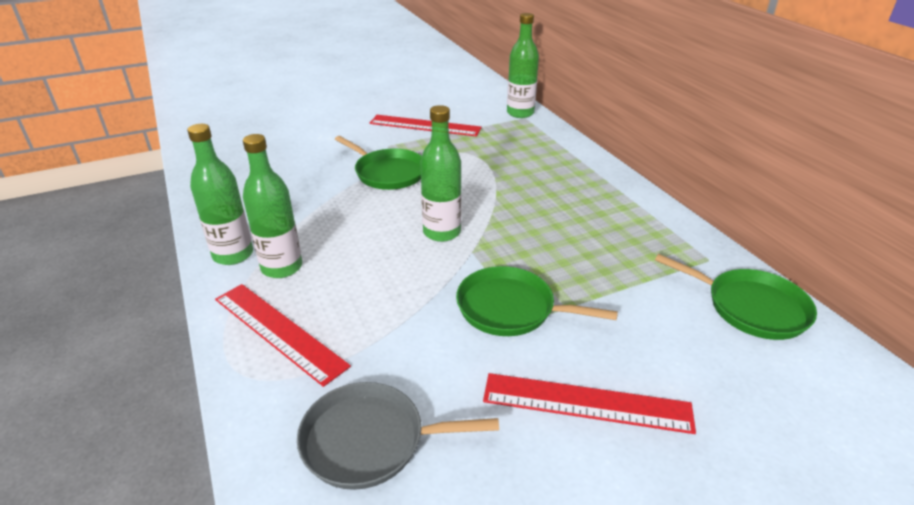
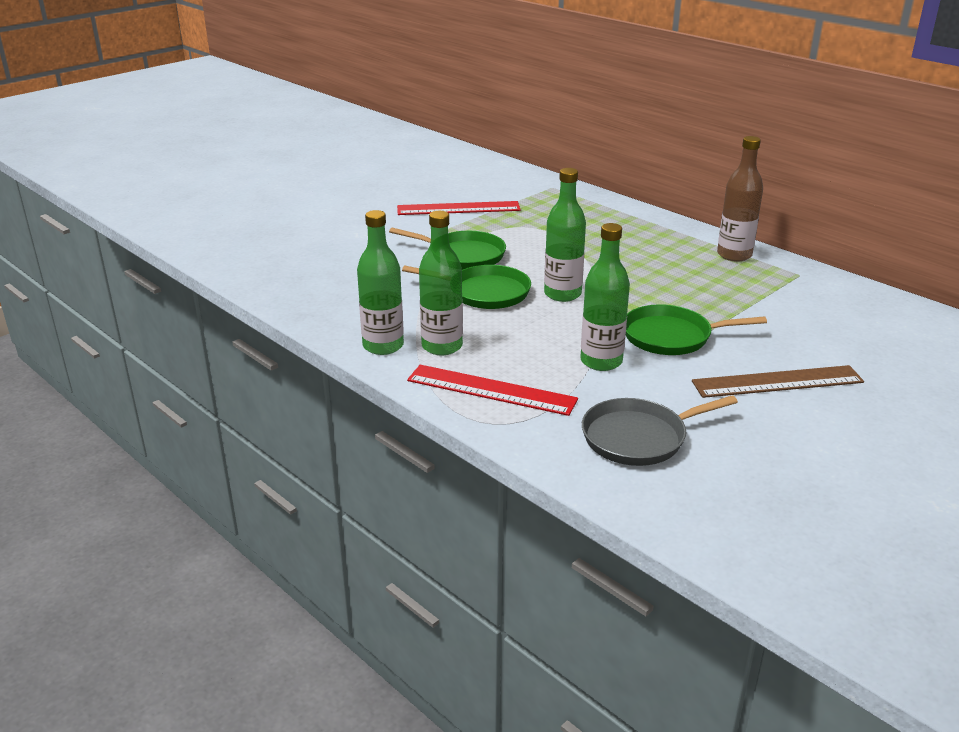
camera: 20 degrees left, 5 degrees down
red ruler [483,373,696,434] -> brown ruler [692,365,864,398]
green bottle [507,13,539,118] -> green bottle moved to [581,223,630,371]
green pan [655,254,817,340] -> green pan moved to [402,265,531,309]
none -> brown bottle [717,136,763,262]

